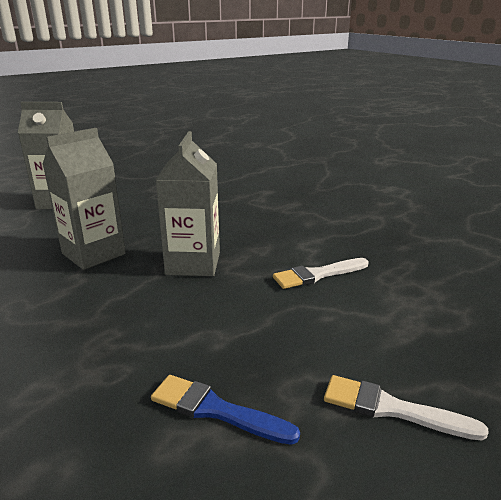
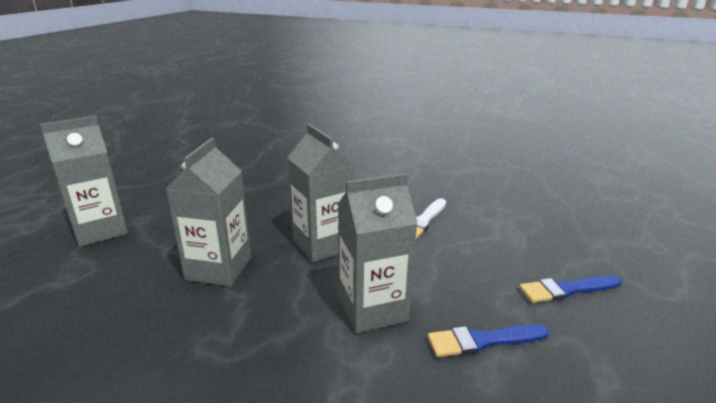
camera: 35 degrees left, 0 degrees up
white brush [324,375,488,441] -> blue brush [519,275,622,303]
none -> grey carton [338,173,418,333]

